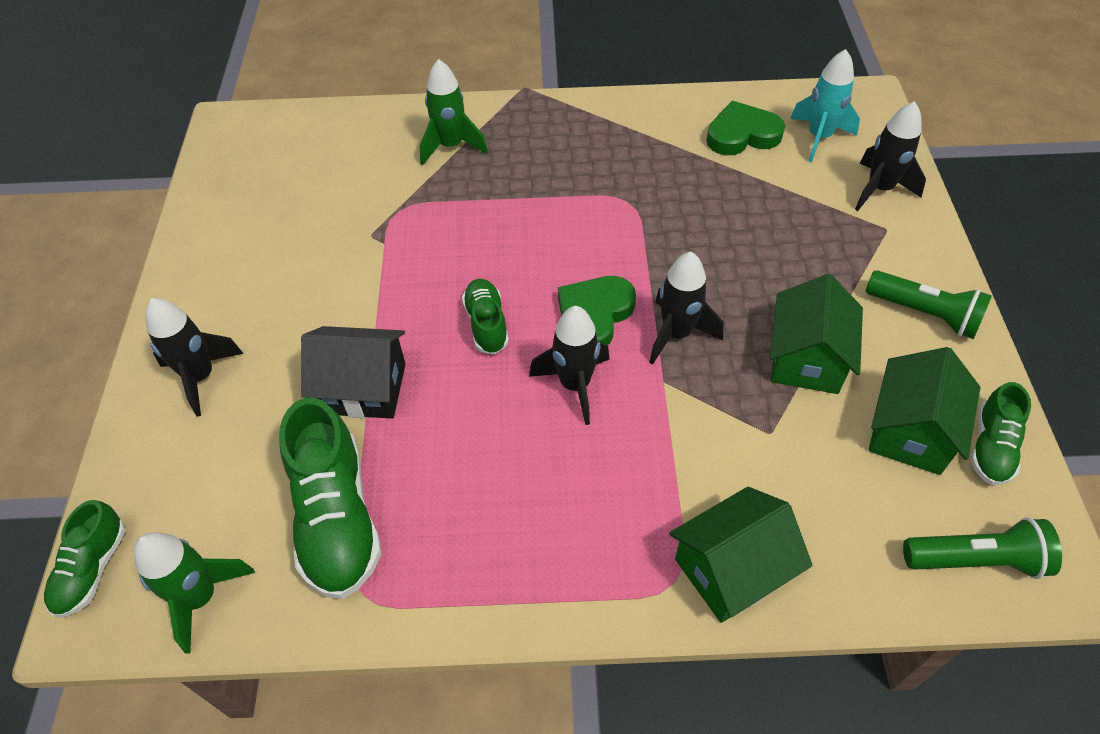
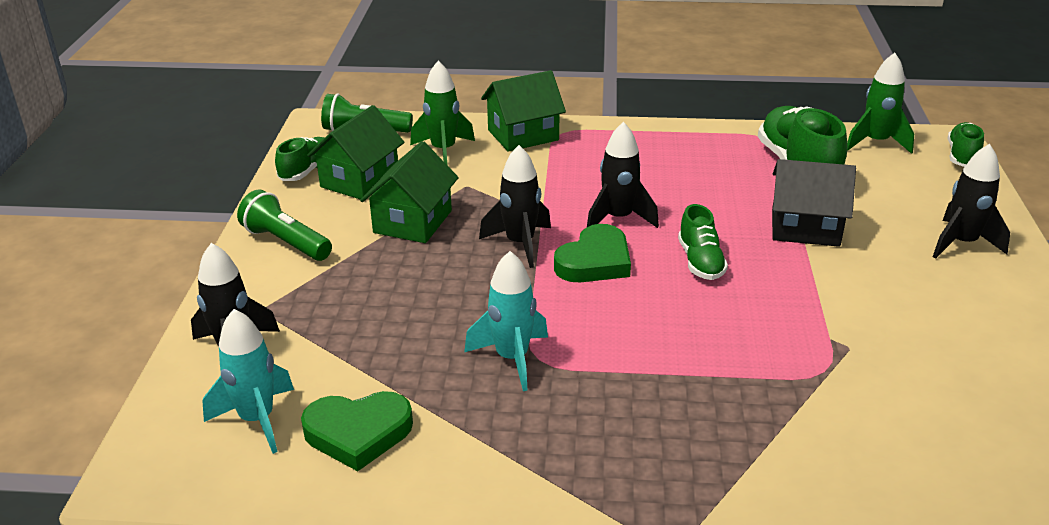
camera: 175 degrees left, 20 degrees down
green rocket [420,59,488,166] -> green rocket moved to [410,61,475,164]
none -> turquoise rocket [464,251,548,391]

